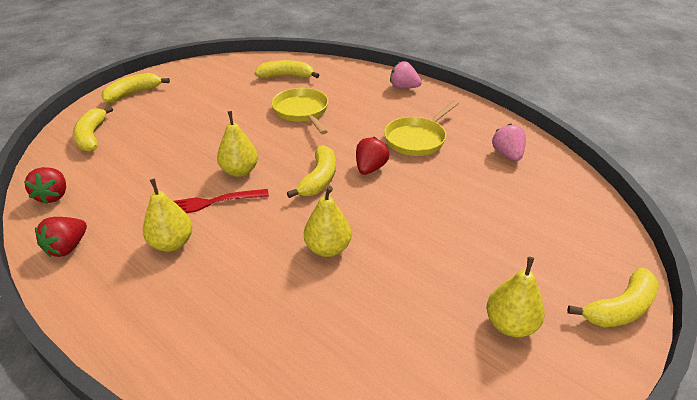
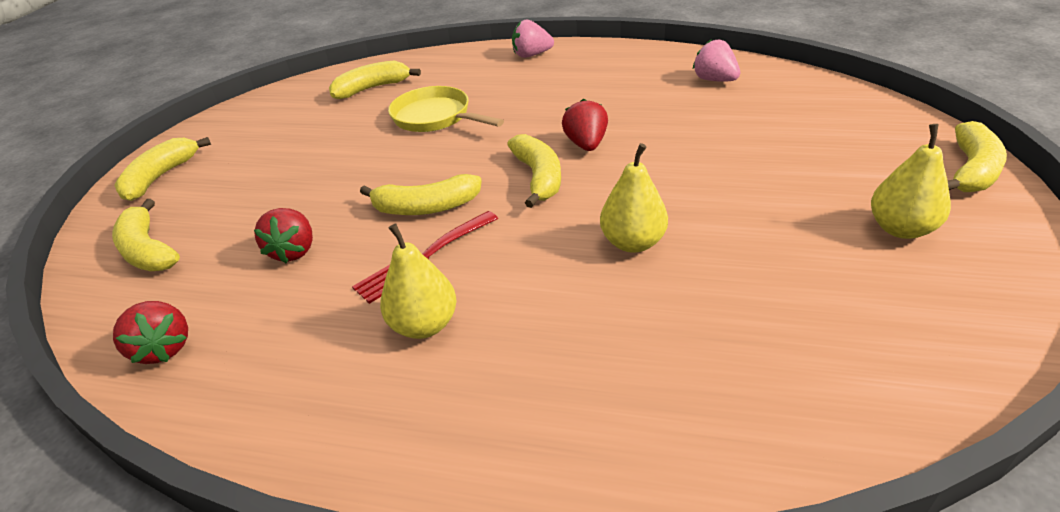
camera: 25 degrees left, 0 degrees up
red strawberry [35,217,87,257] -> red strawberry moved to [254,208,313,263]
yellow pear [217,111,258,177] -> yellow banana [360,174,482,215]
yellow pan [384,100,459,156] -> none

